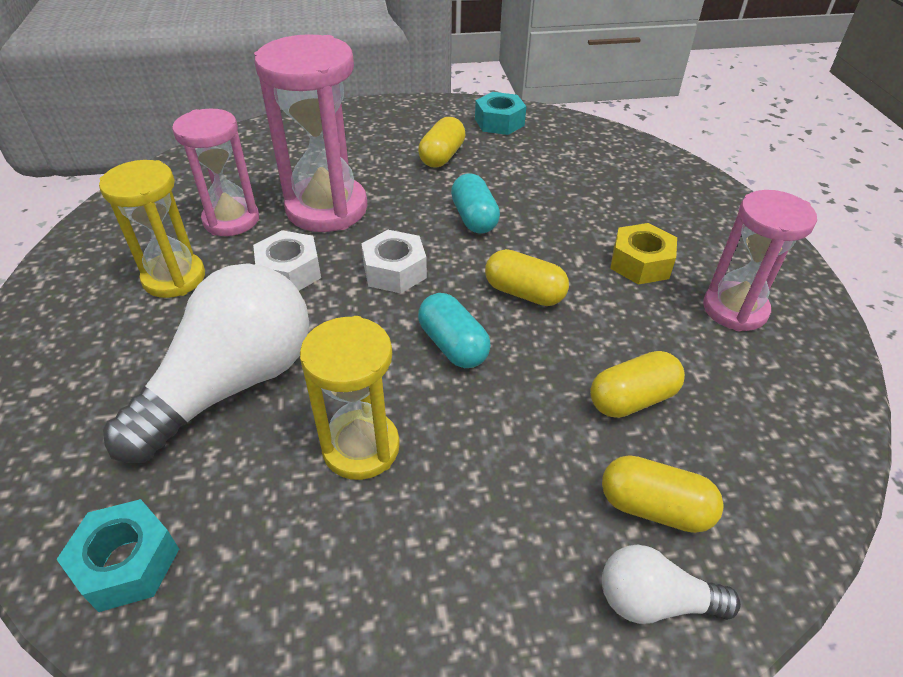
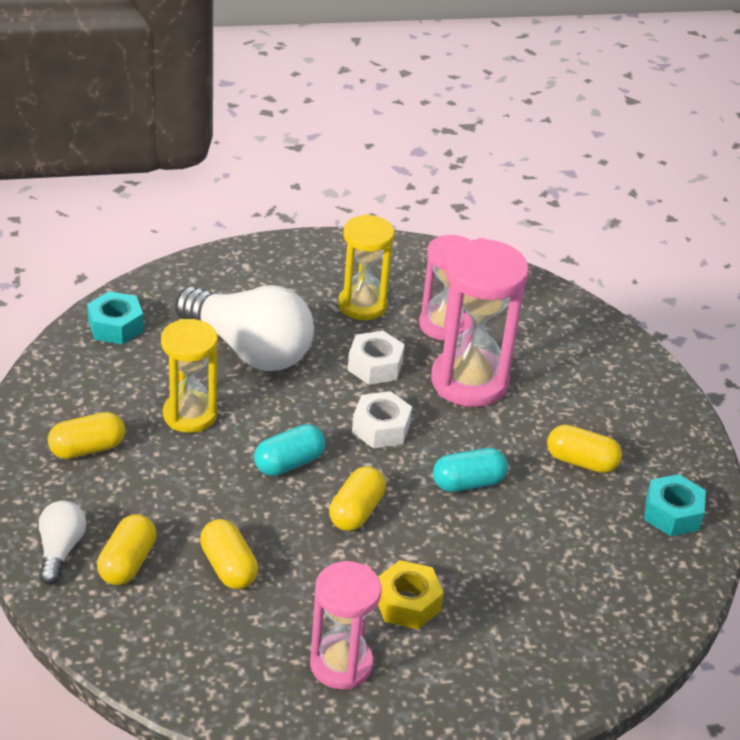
camera: 85 degrees right, 5 degrees down
none -> yellow capsule [48,412,125,459]

